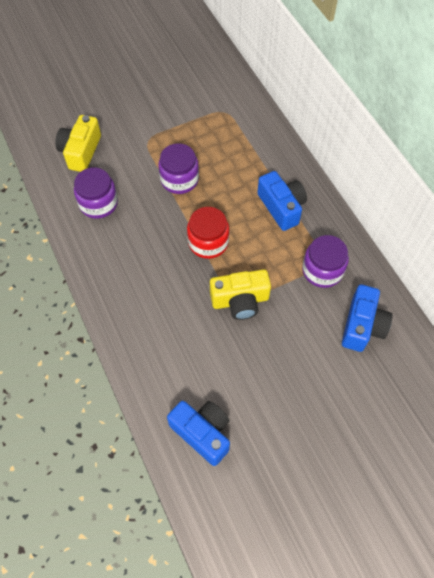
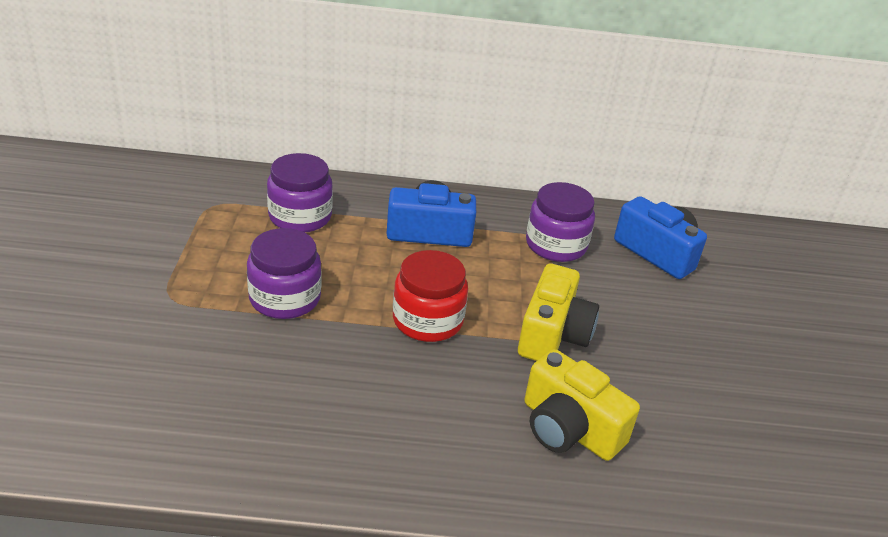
camera: 65 degrees left, 25 degrees down
yellow camera [55,115,101,172] -> yellow camera moved to [524,349,640,461]
purple jar [74,167,118,219] -> purple jar moved to [267,153,333,233]
blue camera [167,401,230,466] -> none

